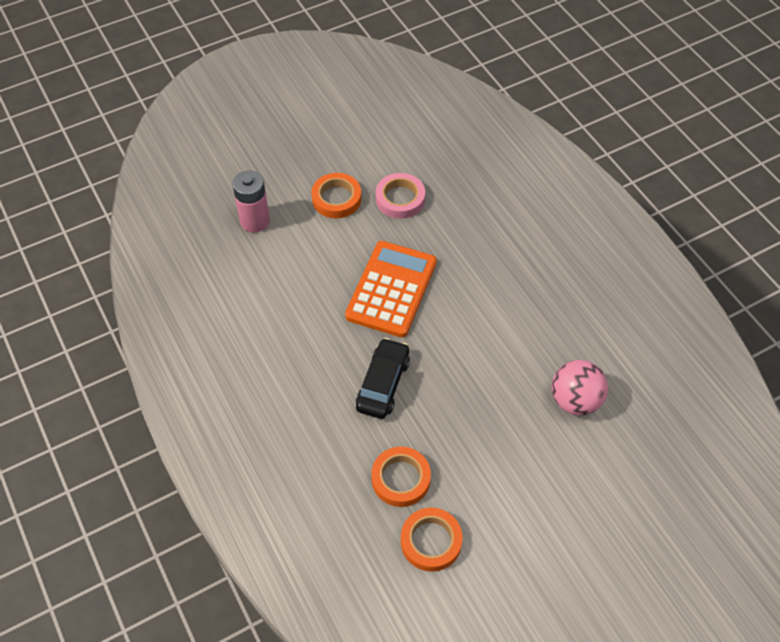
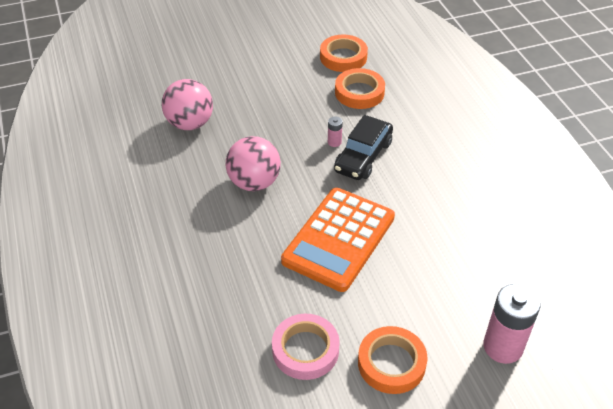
camera: 170 degrees left, 10 degrees down
none -> pink ball [226,136,281,191]
none -> pink battery [328,116,343,147]

